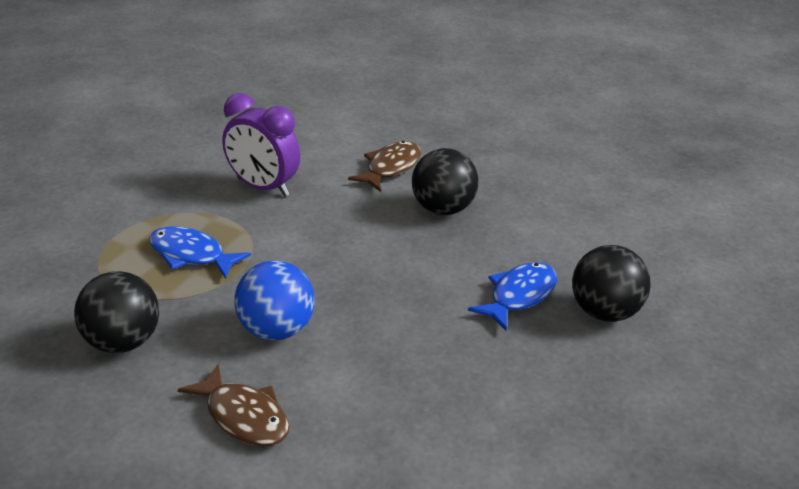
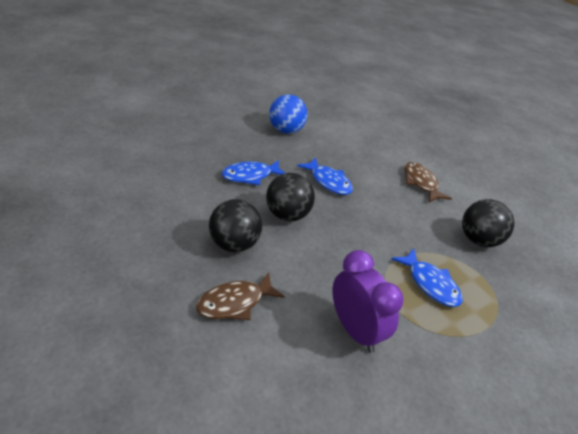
camera: 155 degrees left, 5 degrees up
blue ball [234,260,315,340] -> blue ball moved to [269,94,307,134]
black ball [572,245,651,322] -> black ball moved to [266,173,315,221]
none -> blue fish [297,157,353,195]

